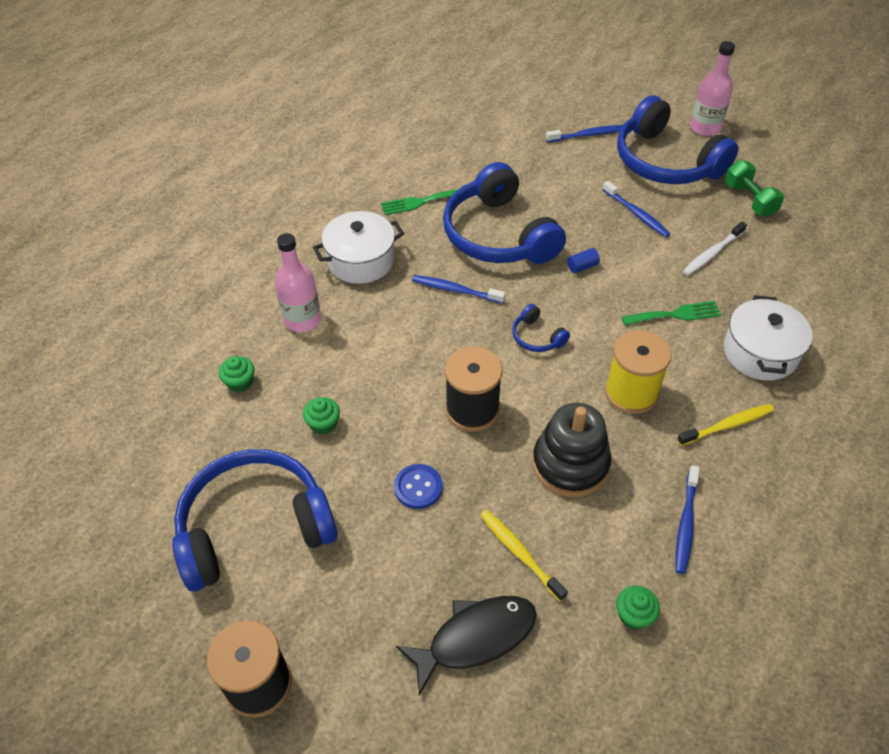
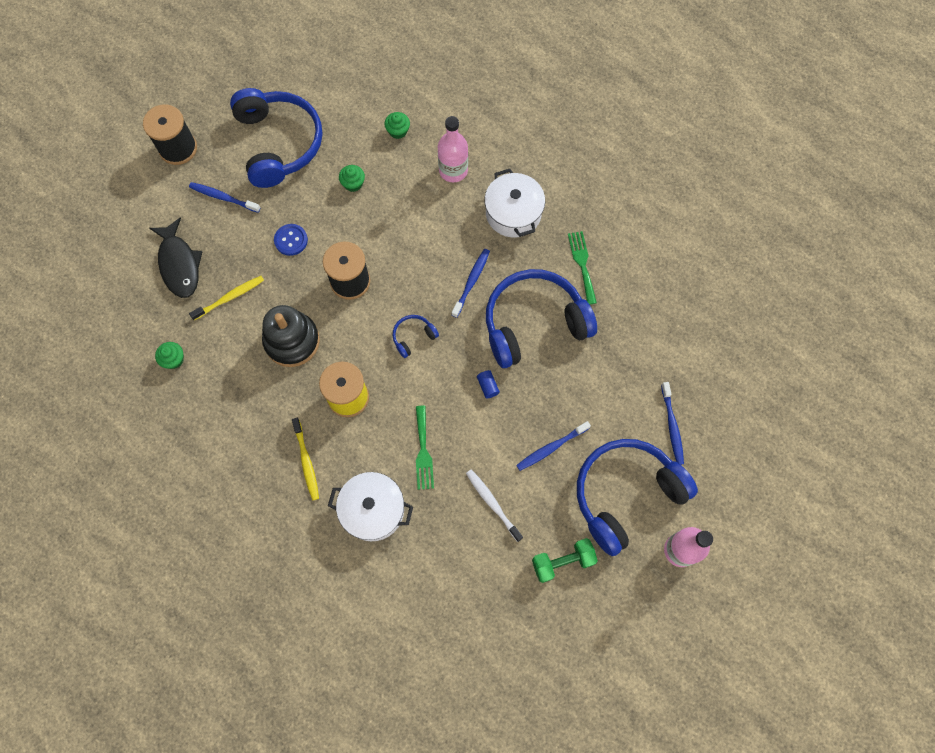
camera: 95 degrees right, 20 degrees up
blue toothbrush [675,465,700,574] -> blue toothbrush moved to [189,182,260,213]

